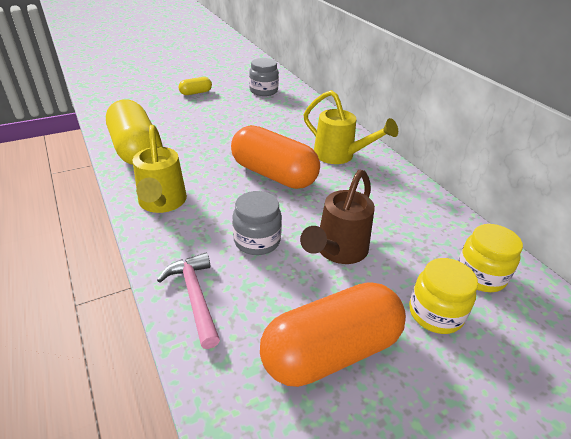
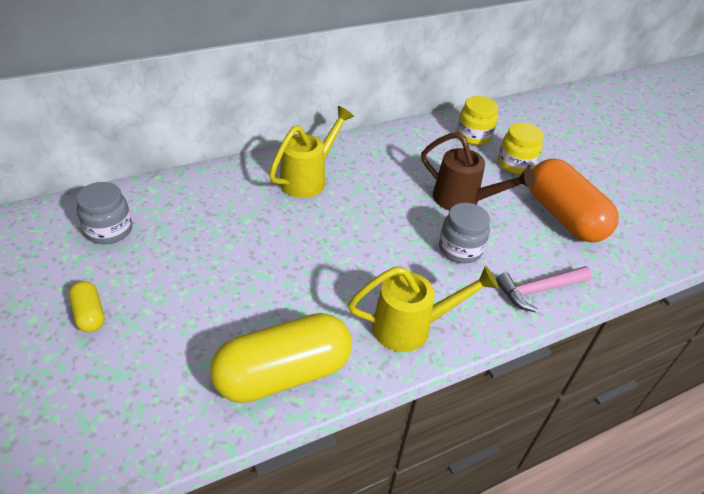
camera: 90 degrees left, 5 degrees up
orange capsule [231,125,320,189] -> none

